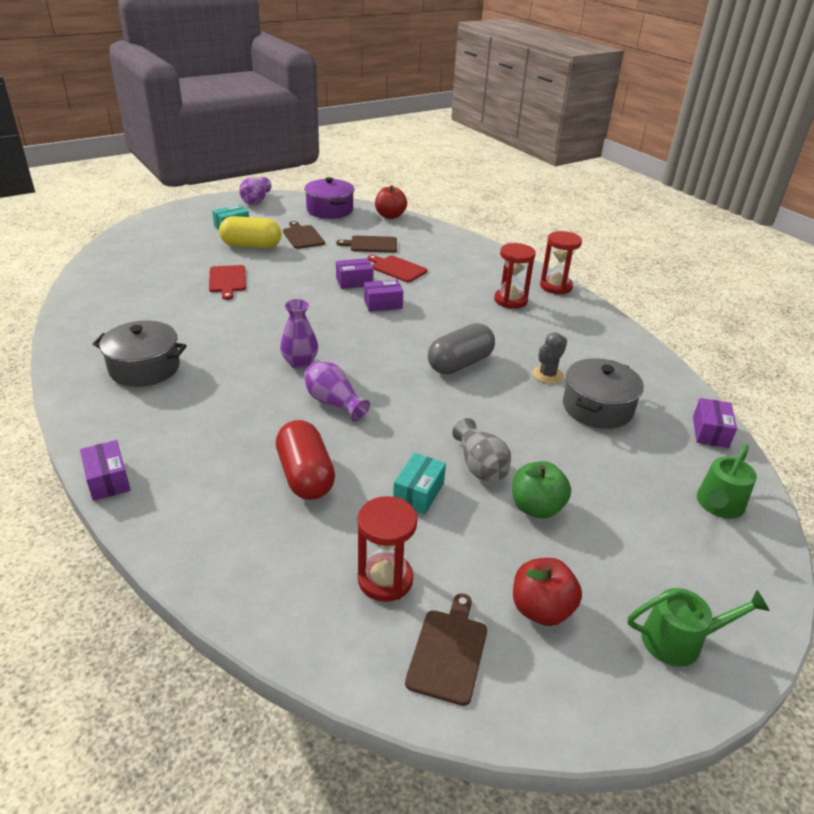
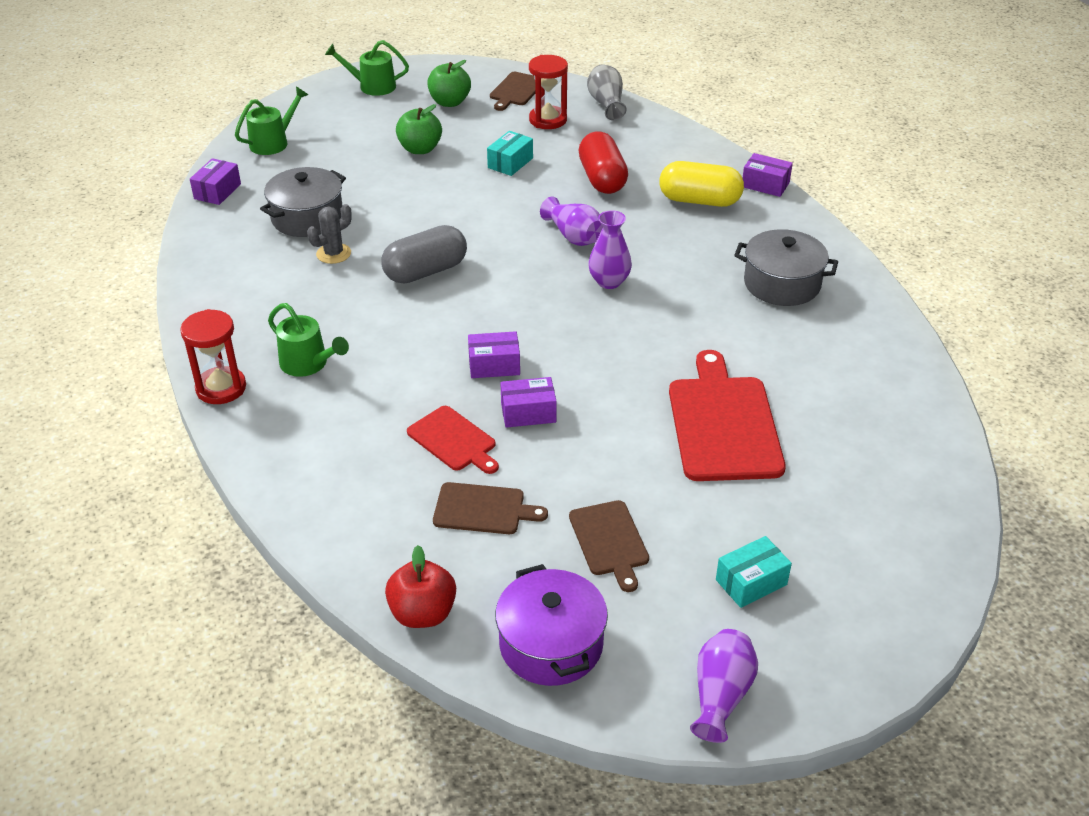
camera: 170 degrees left, 5 degrees up
purple box [80,440,131,501] -> purple box turned 45 degrees counterclockwise [743,153,793,197]
red cutting board [209,265,246,300] -> red cutting board [669,350,786,481], size x1.78
yellow capsule [219,216,281,249] -> yellow capsule moved to [659,161,744,207]
grey vase [452,418,511,481] -> grey vase moved to [587,64,627,120]
red hourglass [494,243,536,309] -> green watering can [268,303,349,377]
red apple [513,558,582,626] -> green apple [427,60,471,107]

